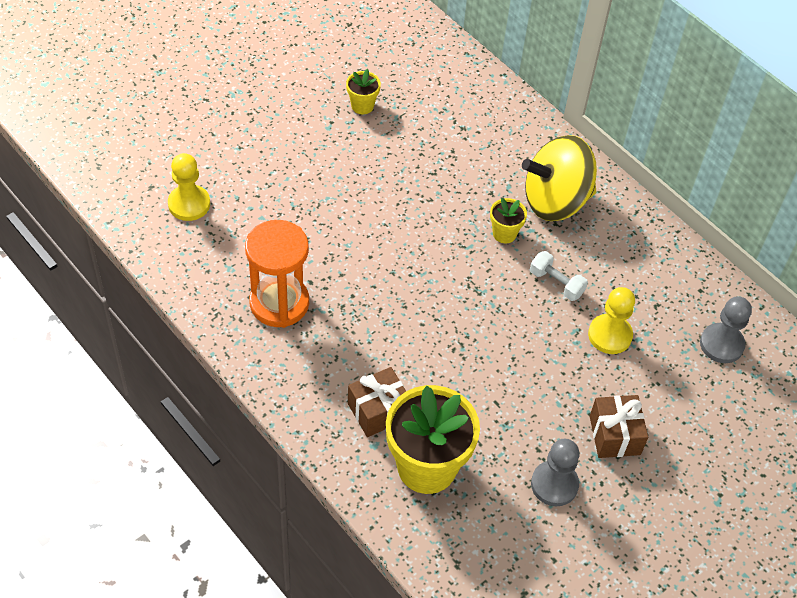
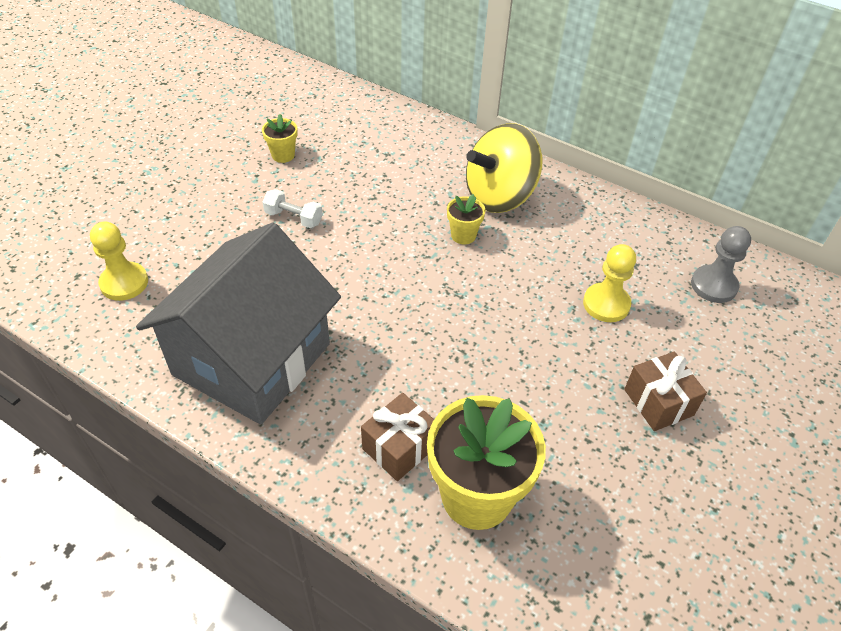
camera: 15 degrees left, 5 degrees down
orange hourglass [245,220,309,328] -> grey house [136,223,341,425]
white dumbbell [530,251,588,301] -> white dumbbell moved to [263,189,323,228]
grey pawn [531,439,580,506] -> none

